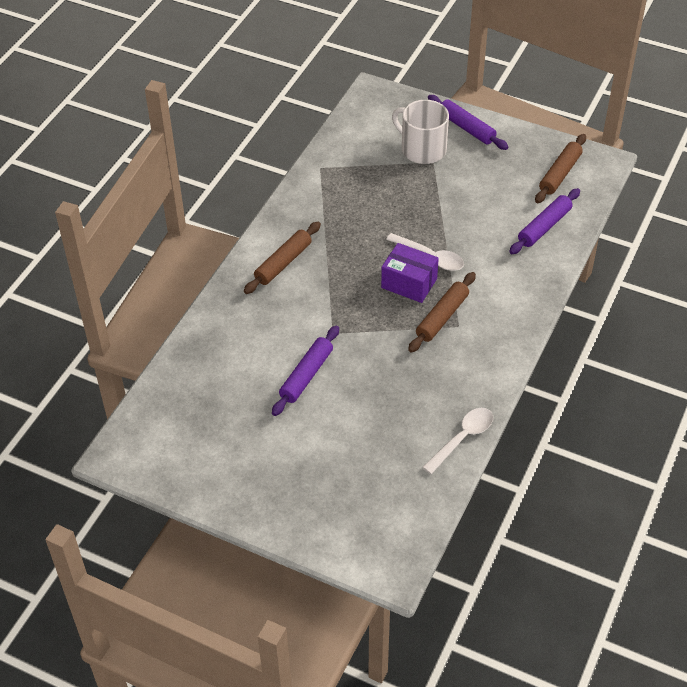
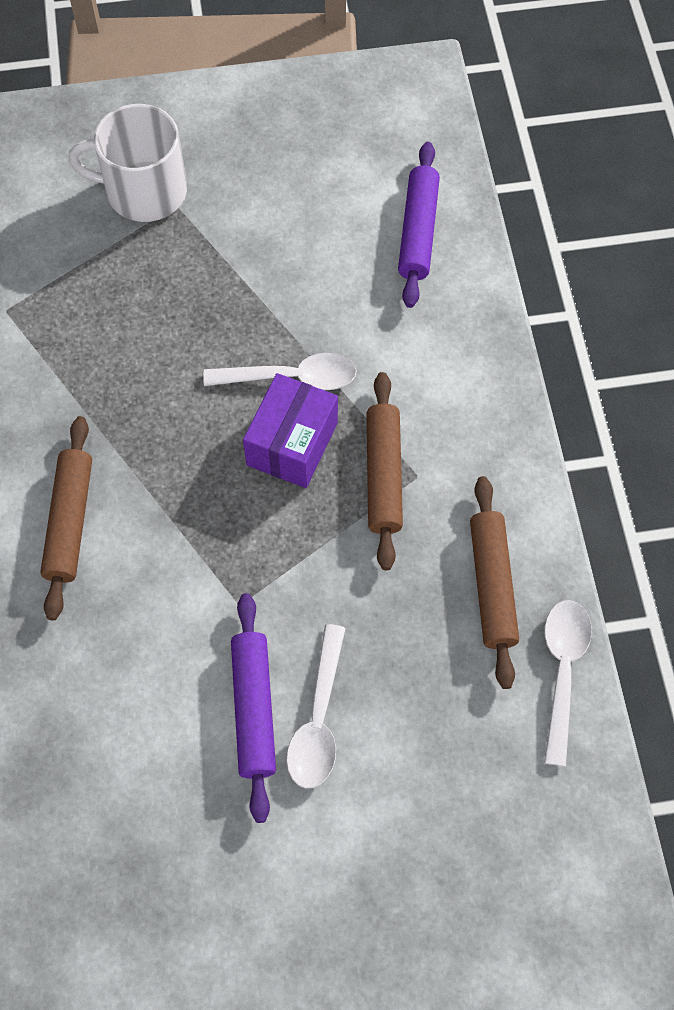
camera: 35 degrees left, 15 degrees up
purple box [381,243,439,303] -> purple box turned 60 degrees counterclockwise [243,373,338,488]
purple rolling pin [428,95,509,150] -> none
brown rolling pin [535,134,586,203] -> brown rolling pin moved to [470,476,519,689]
none -> white spoon [286,624,346,788]

